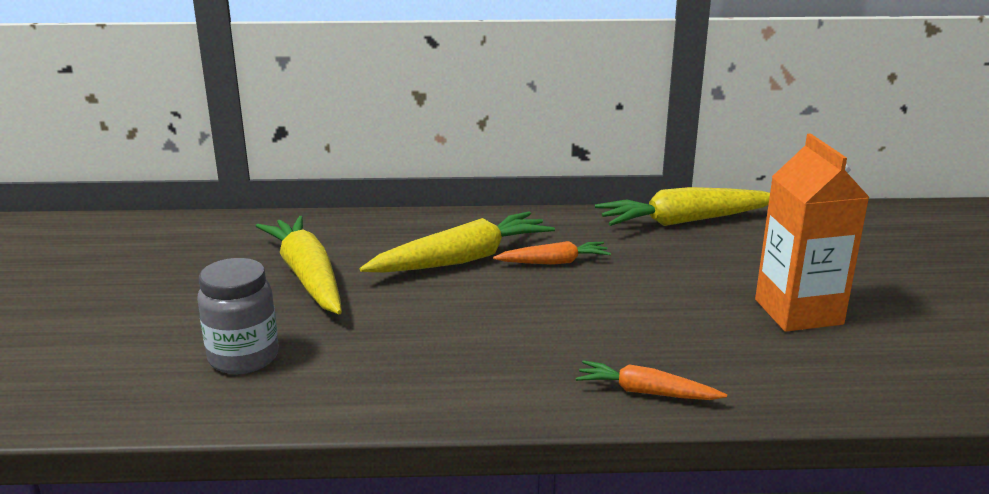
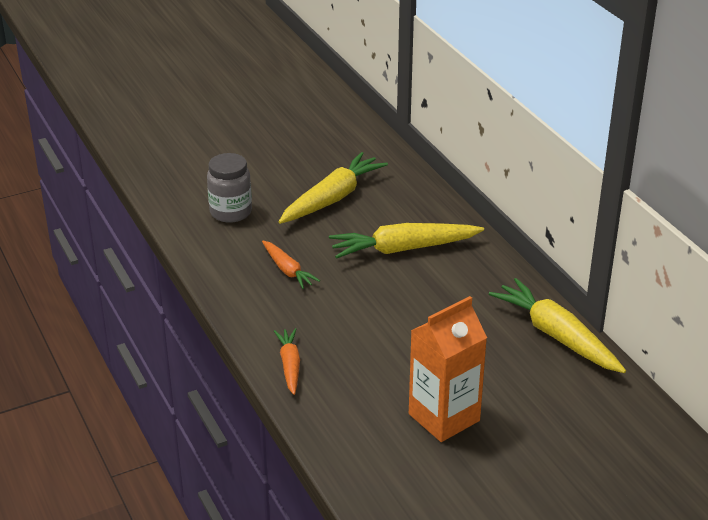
camera: 65 degrees right, 10 degrees up
yellow carrot [360,211,555,273] -> yellow carrot turned 135 degrees clockwise [329,223,484,259]
orange carrot [493,241,611,265] -> orange carrot moved to [262,241,320,289]

